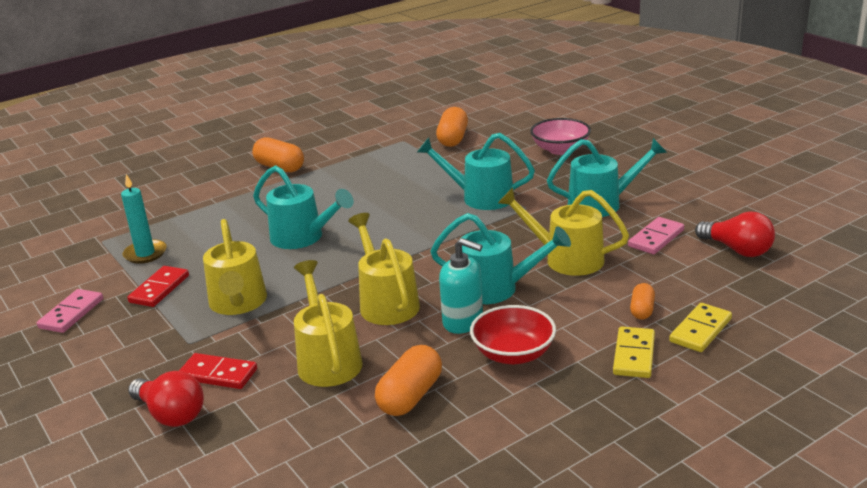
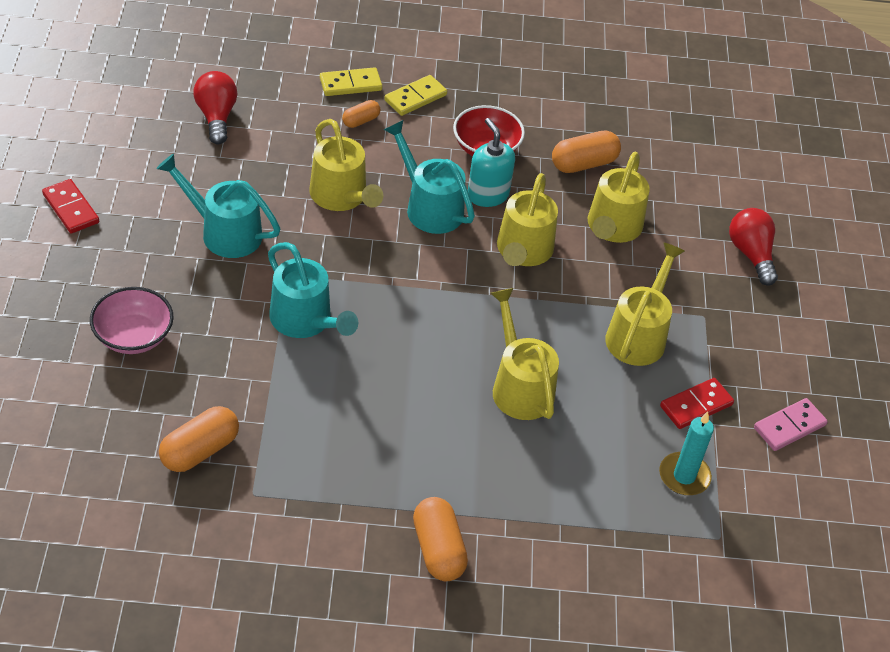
camera: 150 degrees left, 20 degrees up
red domino [179,353,257,389] -> red domino moved to [42,179,99,233]
turquoise watering can [253,165,354,249] -> yellow watering can [490,288,559,420]
pink domino [628,217,684,254] -> none

